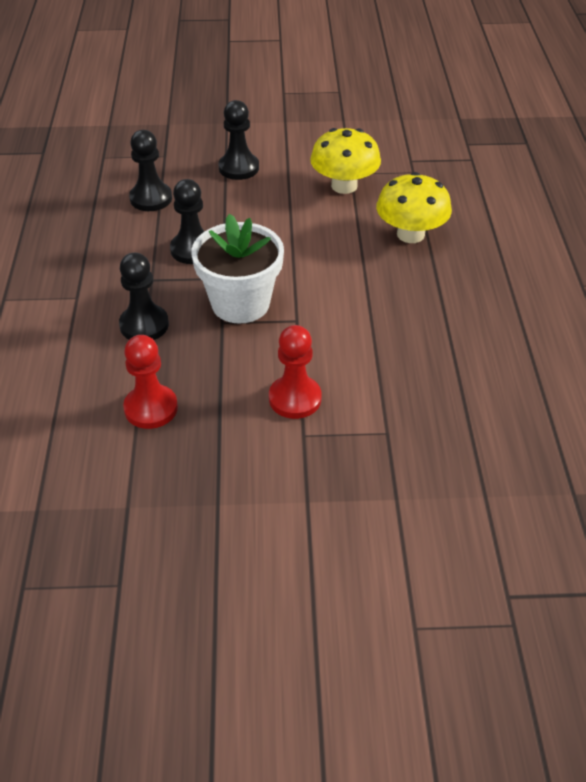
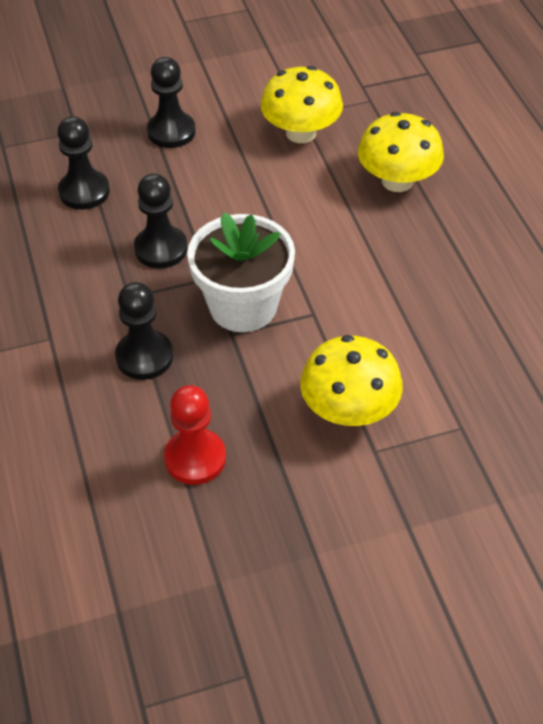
camera: 15 degrees left, 5 degrees up
red pawn [269,325,322,419] -> yellow mushroom [300,335,403,426]

